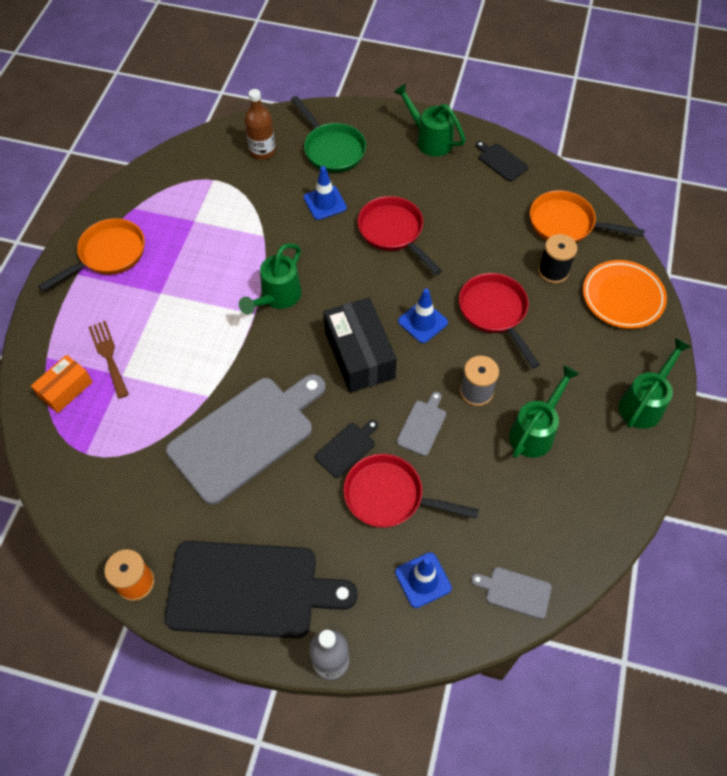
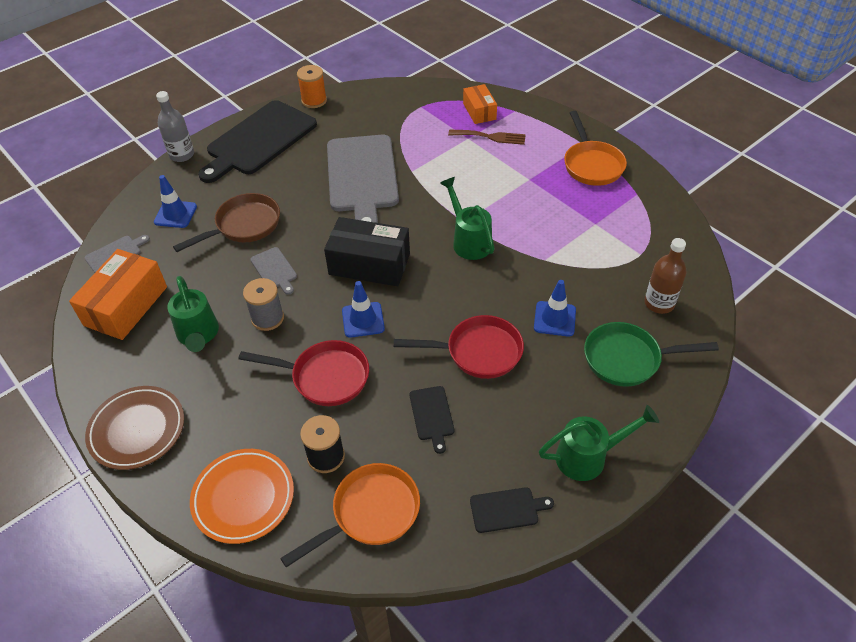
camera: 125 degrees right, 10 degrees down
black cutting board [315,420,378,478] -> black cutting board moved to [410,386,454,454]
red pan [344,454,479,528] -> brown pan [173,193,280,252]
green watering can [619,338,691,429] -> brown plate [85,386,184,470]
none -> orange box [69,249,167,340]

